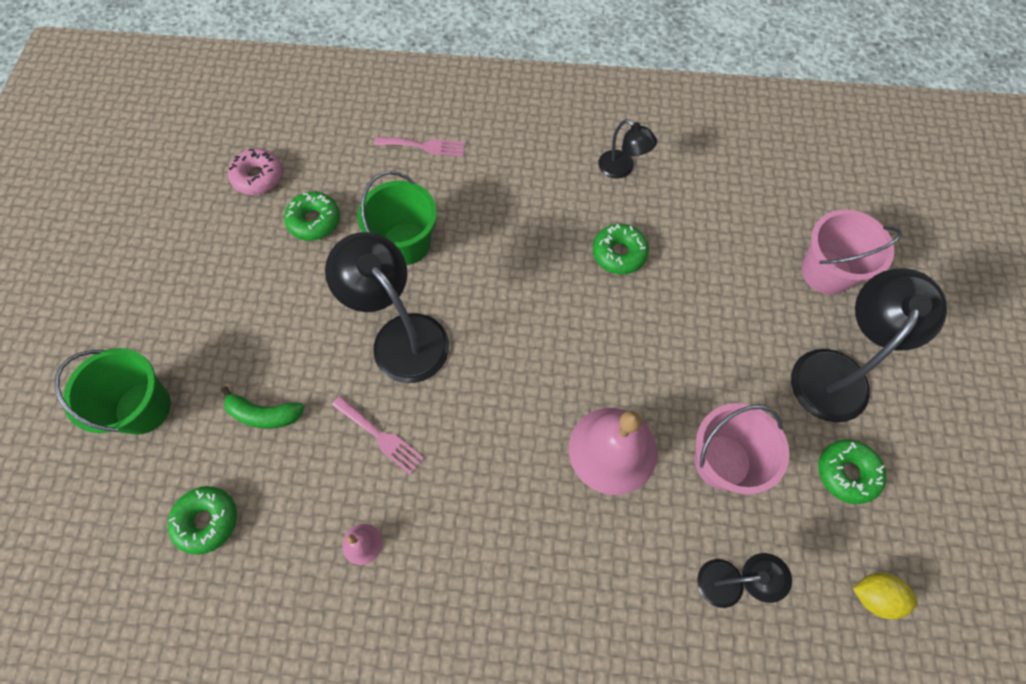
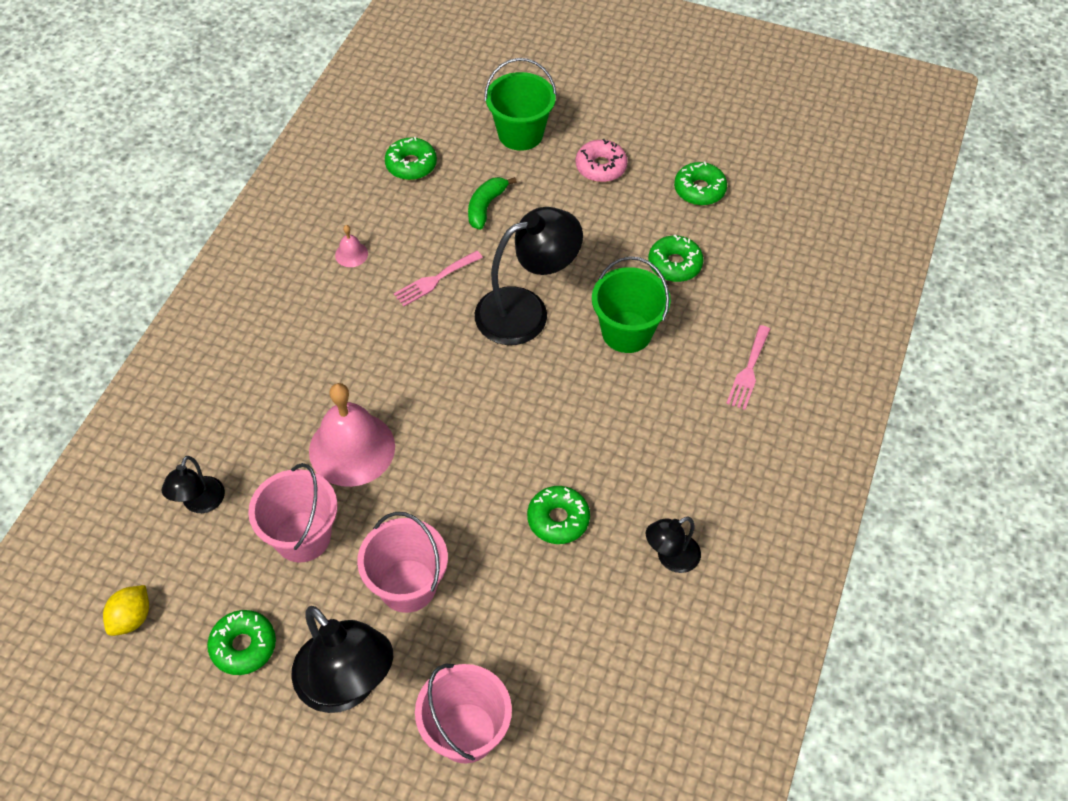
camera: 105 degrees right, 10 degrees down
pink donut [228,148,282,195] -> pink donut moved to [576,139,628,182]
none -> pink bucket [357,512,448,613]
none -> green donut [674,161,727,205]

